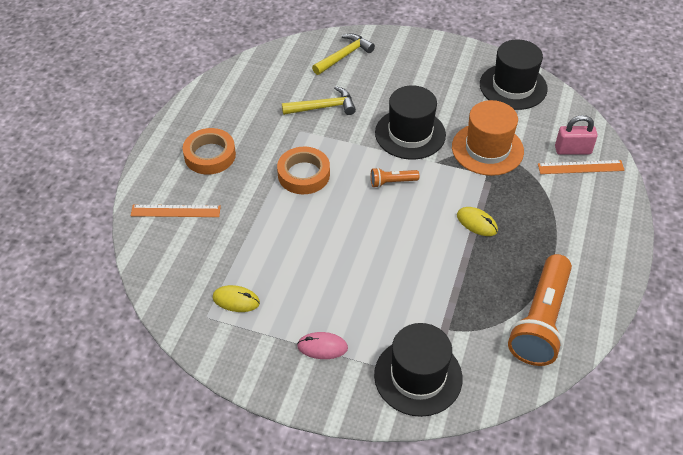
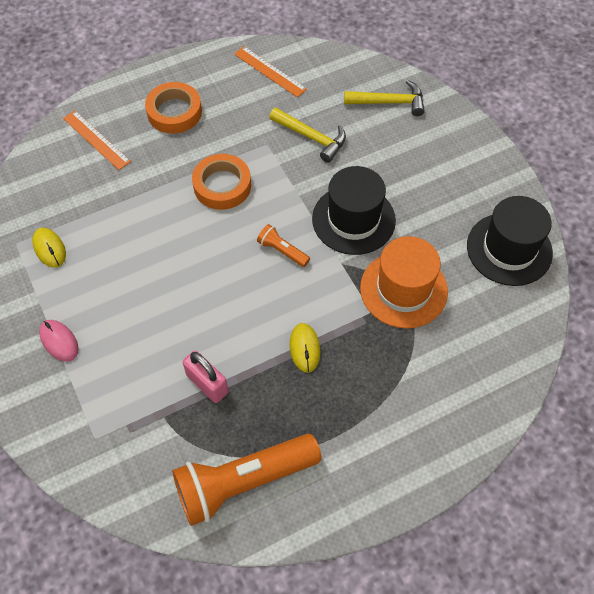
camera: 45 degrees right, 10 degrees up
black hat [374,323,463,417] -> none
orange ruler [538,160,625,174] -> orange ruler moved to [234,46,307,98]
pink padlock [555,115,598,155] -> pink padlock moved to [183,350,228,403]

